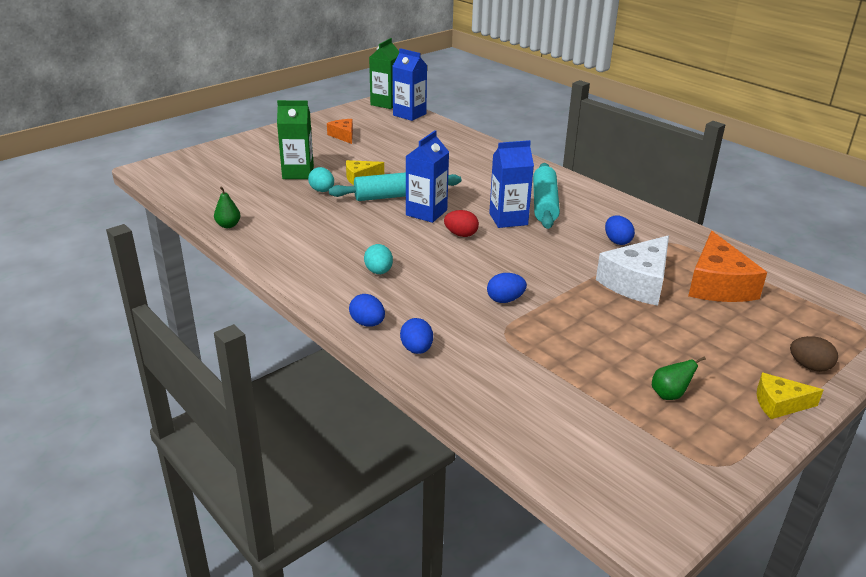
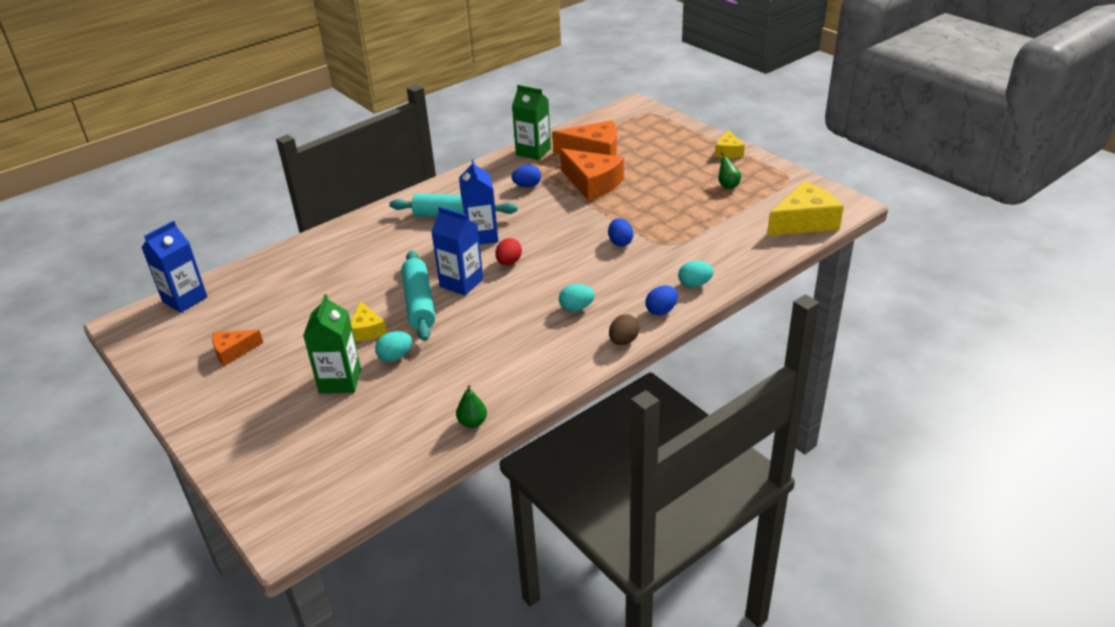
camera: 85 degrees left, 5 degrees up
green carton [369,38,399,109] -> green carton moved to [512,85,551,160]
blue egg [400,318,433,354] -> turquoise egg [678,261,714,288]
white cheese [596,236,669,306] -> orange cheese [560,148,624,200]
brown egg [790,336,838,372] -> brown egg moved to [609,314,639,345]
none -> yellow cheese [767,181,843,236]

